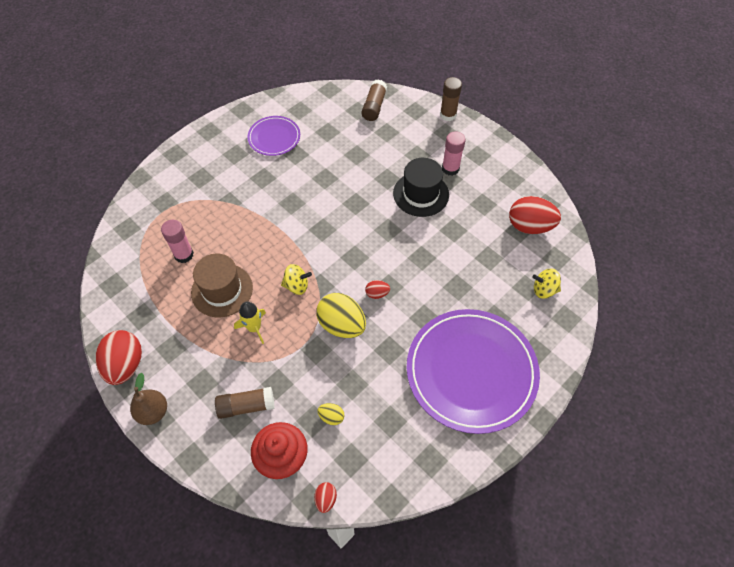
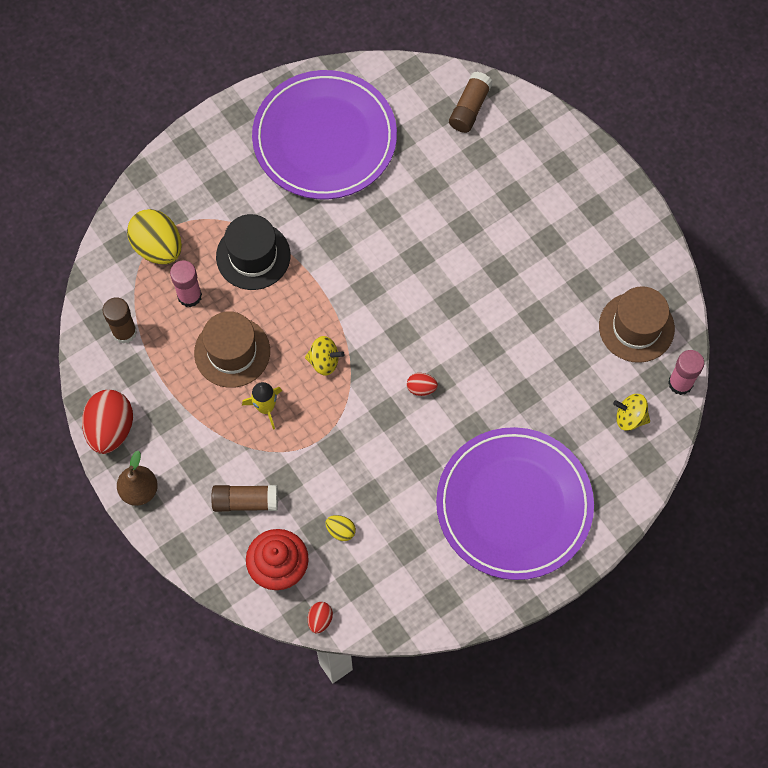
camera: 10 degrees right, 10 degrees up
purple plate [247,116,300,156] -> purple plate [252,70,397,199], size x2.00
yellow egg [316,293,366,338] -> yellow egg moved to [127,209,182,264]
black hat [393,158,449,217] -> black hat moved to [216,214,290,290]
brown glue stick [440,77,462,121] -> brown glue stick moved to [102,297,137,344]
pink glue stick [442,131,466,176] -> pink glue stick moved to [668,350,704,395]
red egg [509,196,561,234] -> brown hat [599,286,675,363]

